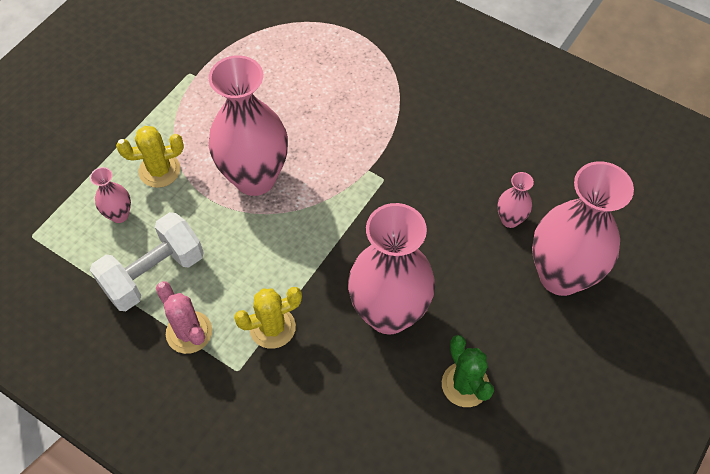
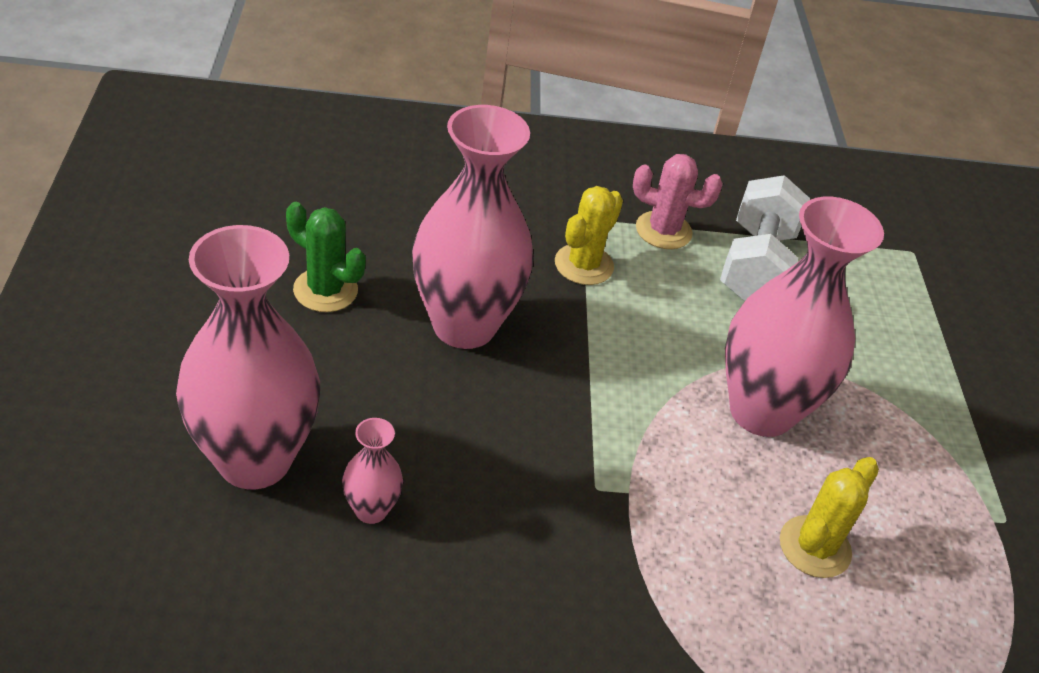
camera: 140 degrees right, 15 degrees down
pink vase [90,167,131,223] -> none
yellow cactus [116,126,184,188] -> yellow cactus moved to [780,457,879,578]

